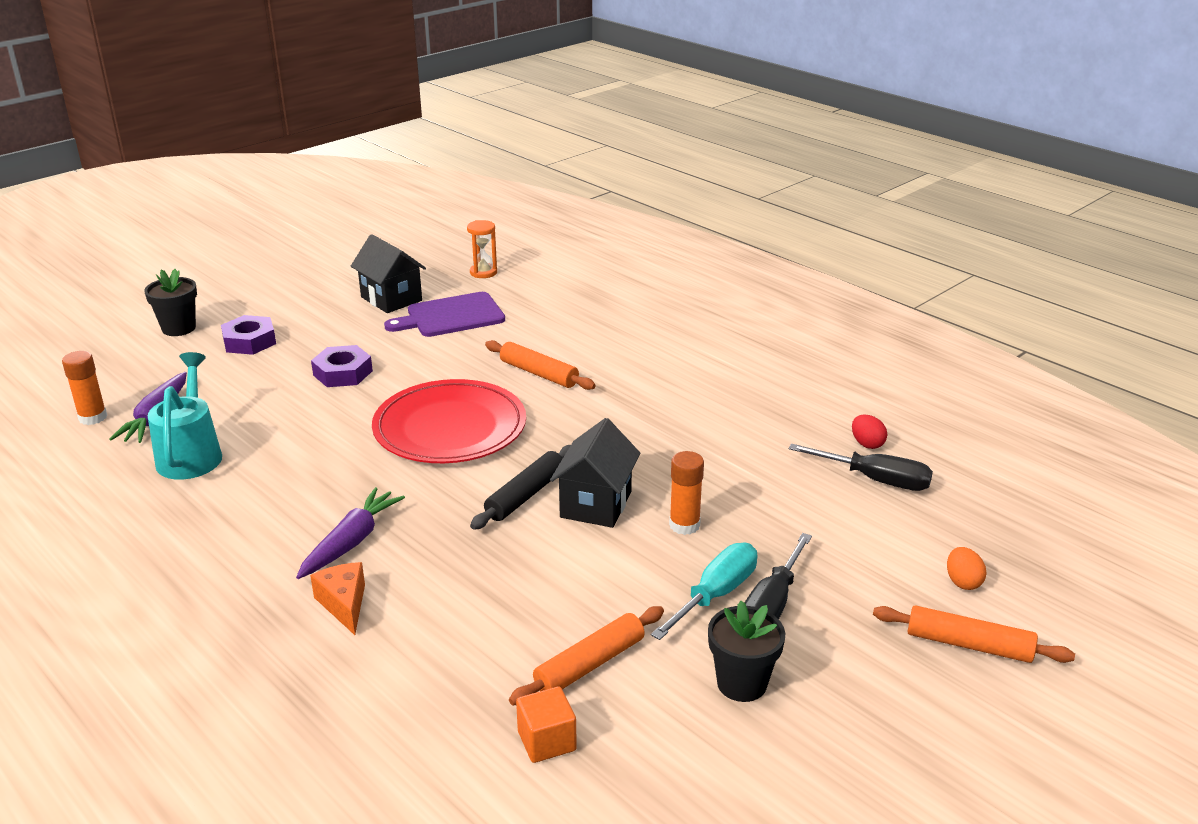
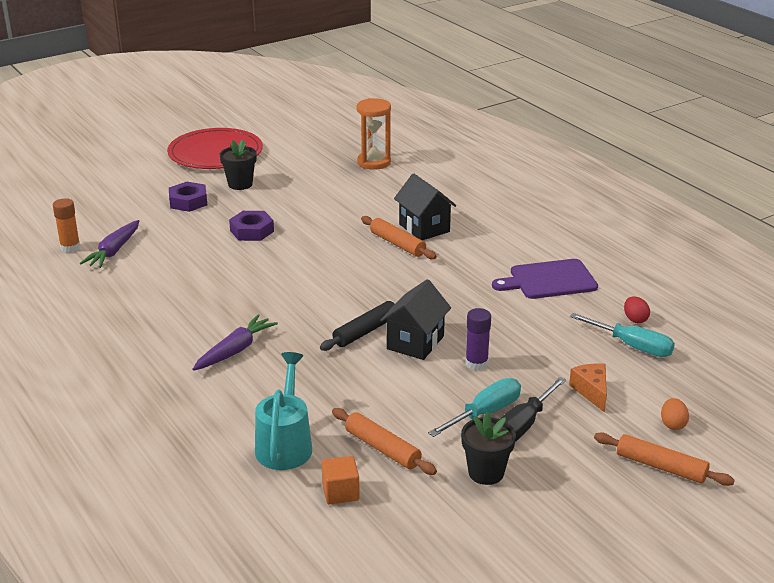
camera: 10 degrees right, 0 degrees up
black flower pot [144,269,197,336] -> black flower pot moved to [220,140,257,190]
turquoise watering can [148,352,222,480] -> turquoise watering can moved to [255,352,312,470]
orange cheese [310,562,365,635] -> orange cheese moved to [569,363,607,413]
black house [351,234,426,313] -> black house moved to [394,173,456,240]
red plate [372,379,526,463] -> red plate moved to [167,128,263,169]
purple cutting board [384,292,505,337] -> purple cutting board moved to [492,259,598,299]
orange hourglass [467,220,497,278] -> orange hourglass [356,98,391,170], size x1.55
orange rolling pin [509,606,664,705] -> orange rolling pin turned 75 degrees clockwise [332,408,437,475]
orange glue stick [669,451,704,535] -> purple glue stick [466,308,491,370]
black screwdriver [788,444,933,491] -> turquoise screwdriver [570,313,675,357]

